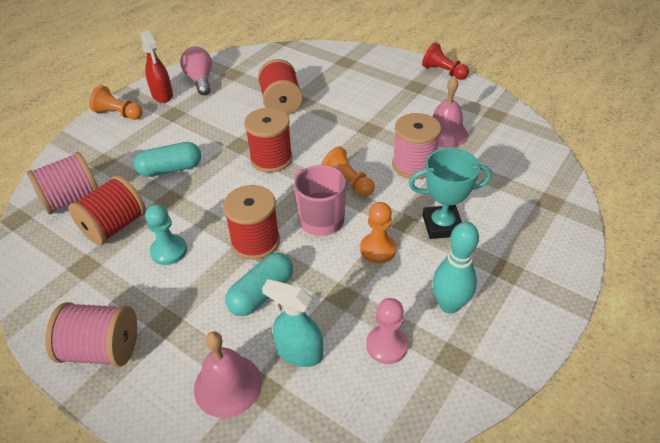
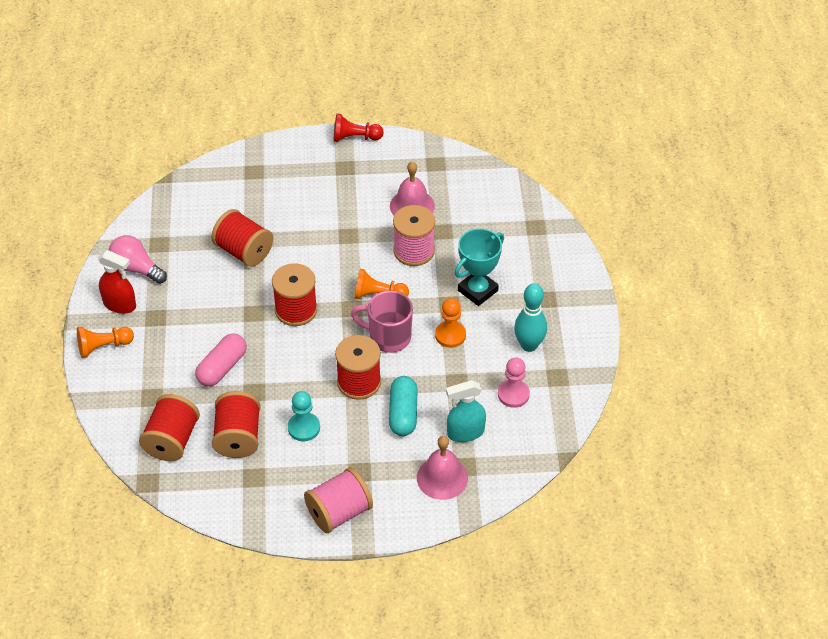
camera: 40 degrees left, 5 degrees up
pink spool [26,152,98,214] -> red spool [139,394,200,462]
turquoise capsule [134,142,201,177] -> pink capsule [195,333,247,387]

